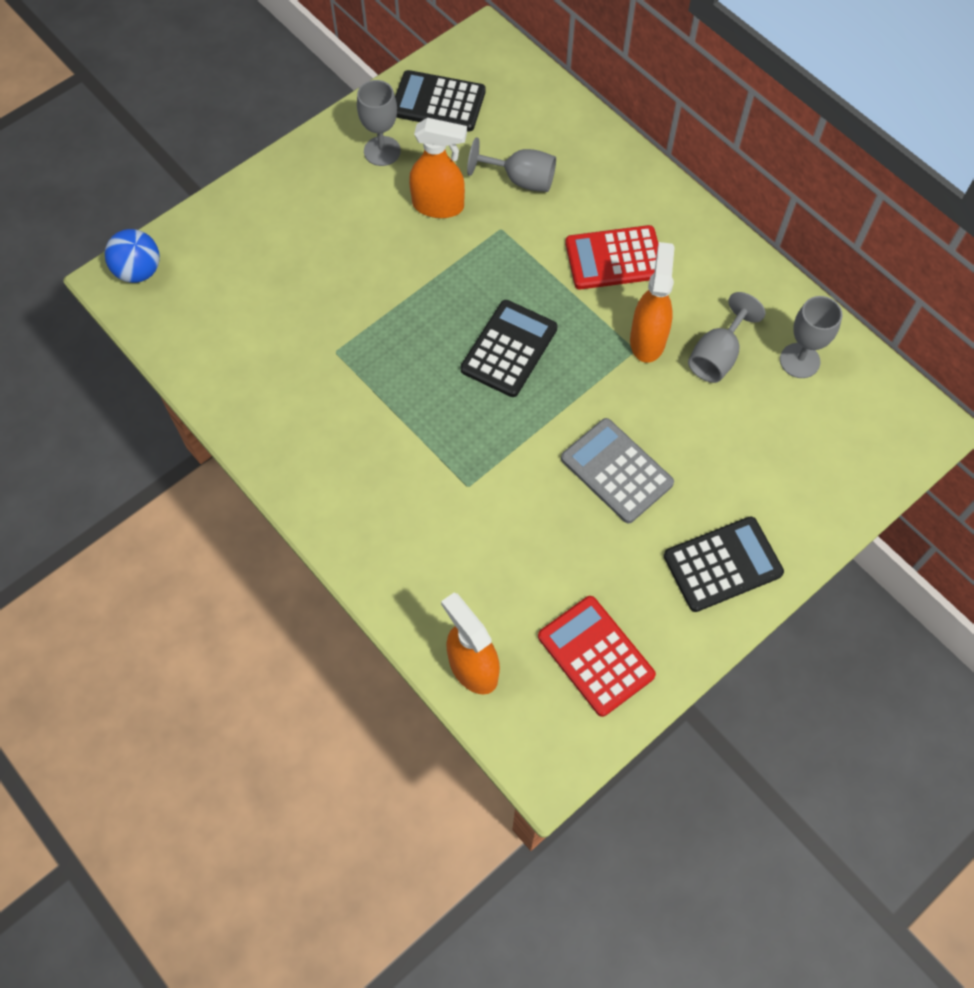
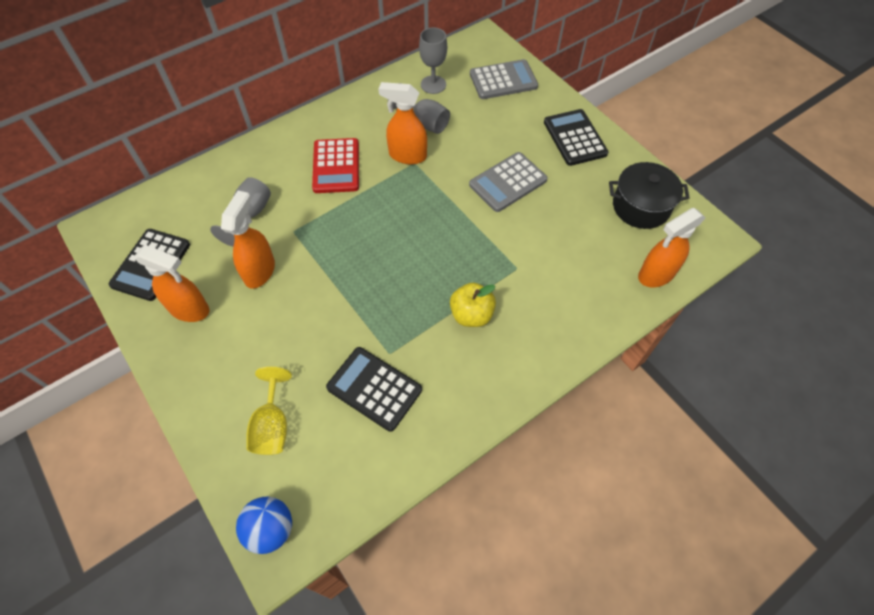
camera: 85 degrees left, 5 degrees down
grey goblet [357,80,401,166] -> orange spray bottle [134,245,209,322]
black calculator [460,300,558,397] -> black calculator moved to [326,347,422,432]
red calculator [538,596,656,717] -> black pot [609,162,690,229]
none -> yellow goblet [246,367,292,455]
none -> yellow apple [450,282,496,327]
none -> grey calculator [470,59,538,99]

